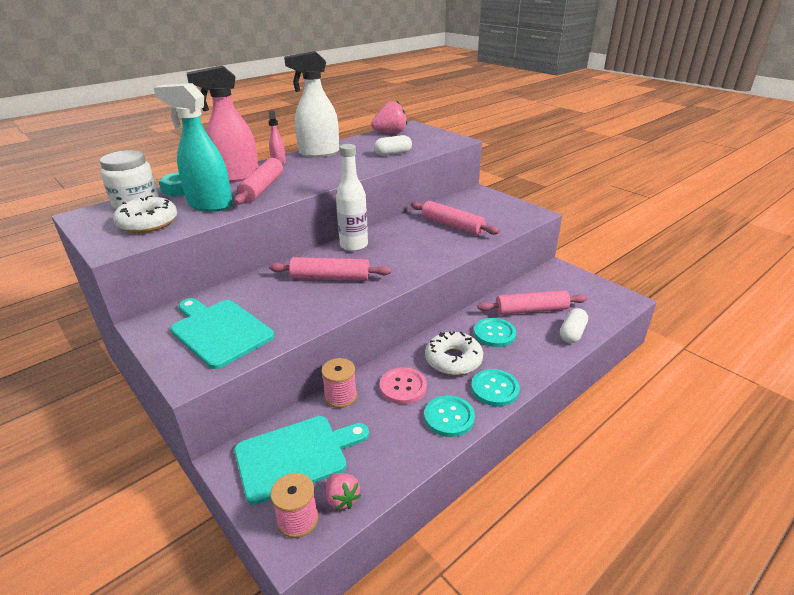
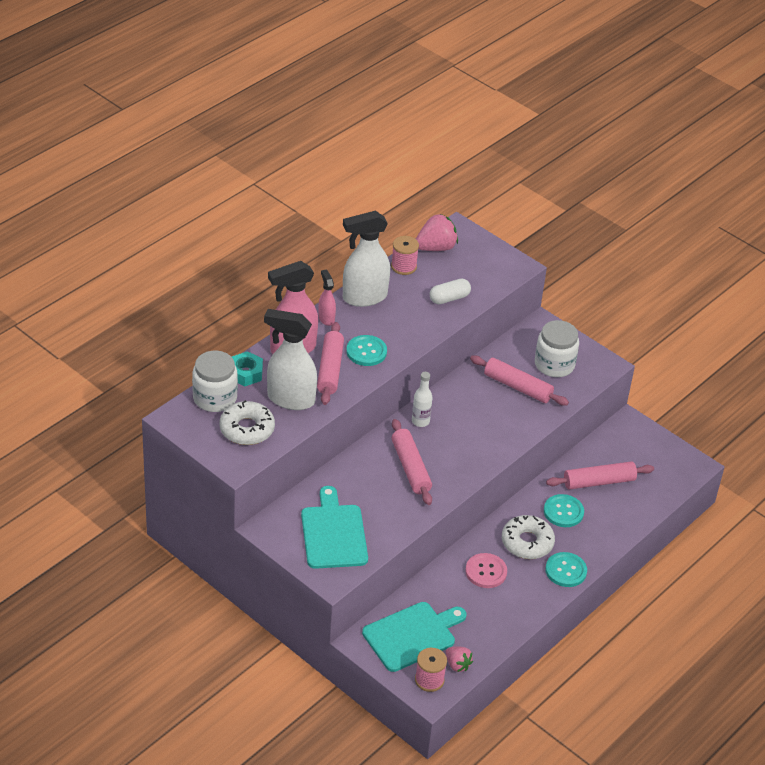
camera: 10 degrees left, 10 degrees up
turquoise spray bottle [154,83,233,212] -> white spray bottle [264,309,317,410]
turquoise cutting board [170,298,274,369] -> turquoise cutting board turned 45 degrees clockwise [301,486,368,569]
pink rolling pin [269,257,391,281] -> pink rolling pin turned 75 degrees clockwise [392,419,432,505]
pink spool [321,358,357,408] -> pink spool moved to [391,236,419,275]
white bottle [336,144,368,251] -> white bottle [412,372,432,427], size x0.63
turquoise button [424,395,475,437] -> turquoise button moved to [346,335,387,366]
white capsule [560,308,588,343] -> none
none -> white jar [535,320,579,377]

